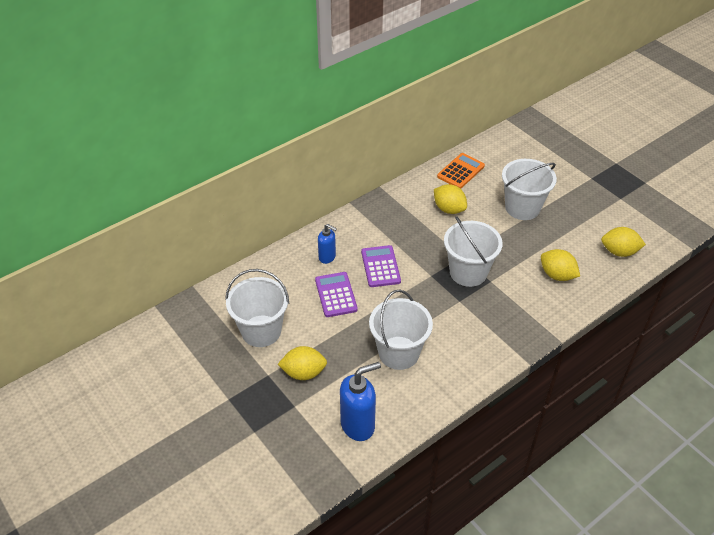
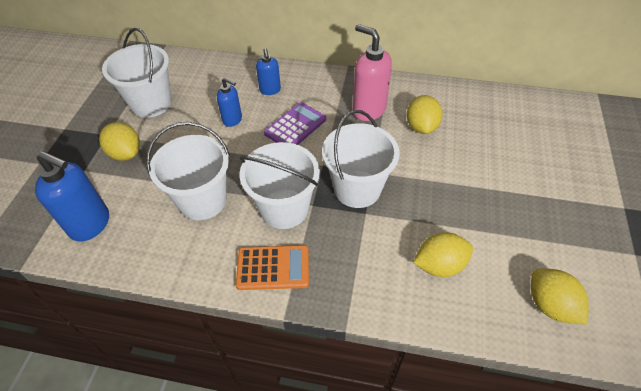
camera: 50 degrees right, 5 degrees up
purple calculator [315,272,358,317] -> blue soap dispenser [217,77,242,127]
orange calculator [437,153,485,189] -> orange calculator moved to [236,245,309,290]
white bucket [502,159,557,220] -> white bucket moved to [240,142,320,229]
yellow lemon [541,249,580,281] -> yellow lemon turned 75 degrees clockwise [413,232,473,277]
none -> pink soap dispenser [353,24,392,121]

